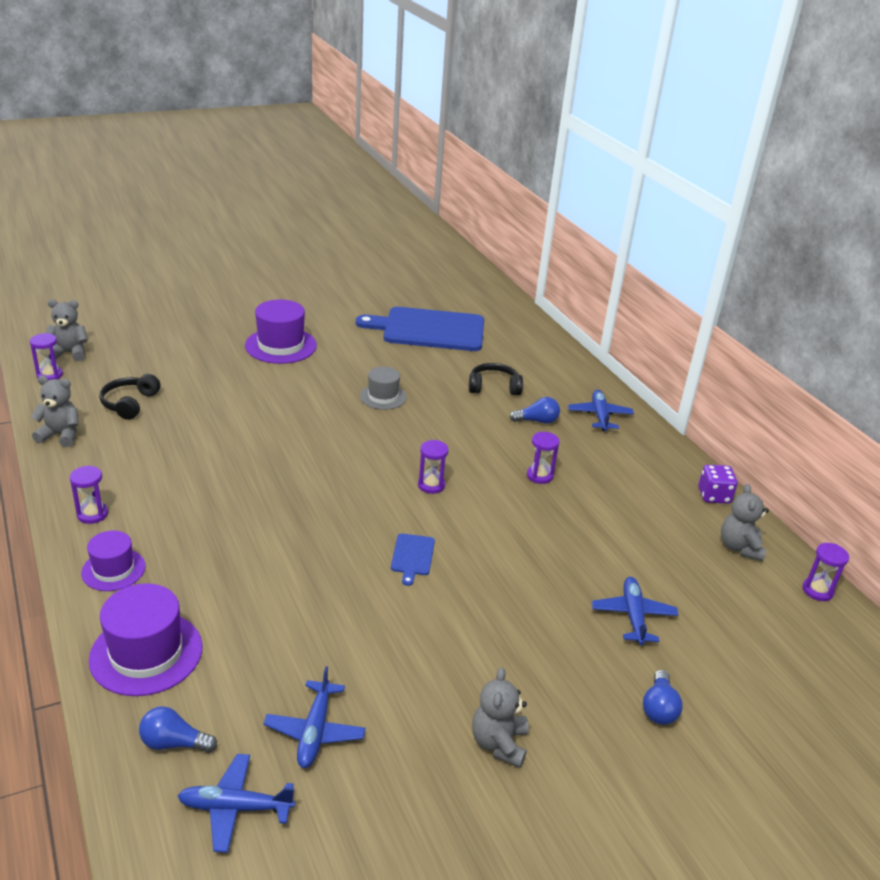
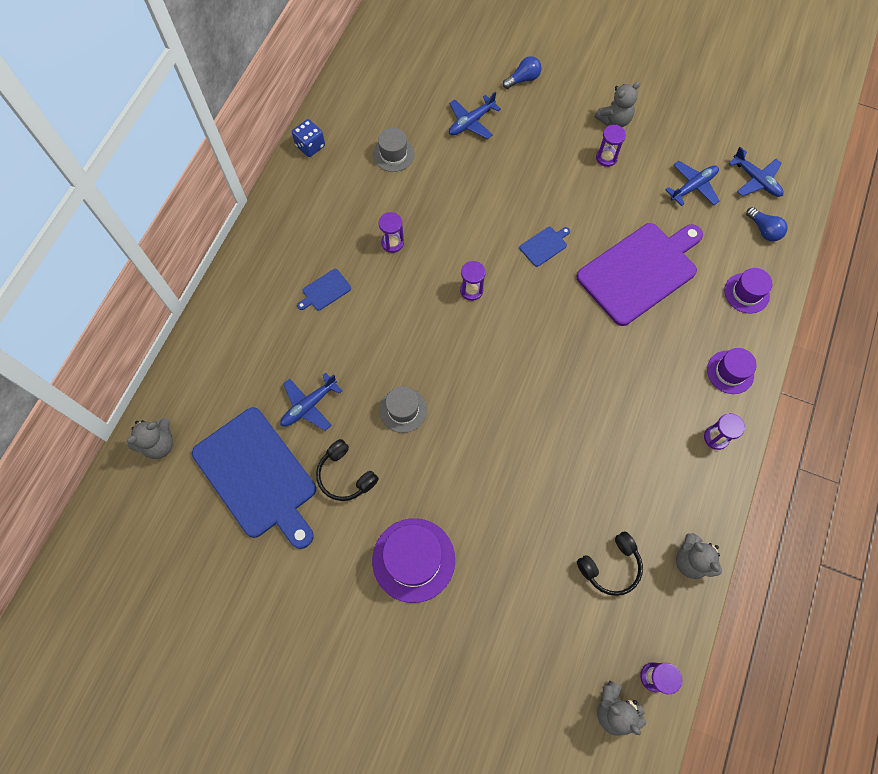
camera: 130 degrees left, 35 degrees up
purple hat [89,583,202,696] -> purple hat [724,268,773,313], size x0.62
black headphones [469,363,523,396] -> black headphones moved to [316,439,379,501]
blue light bulb [510,397,560,424] -> blue cutting board [297,269,351,311]
blue plane [568,390,634,431] -> blue plane moved to [280,372,342,431]
purple dice [698,465,738,504] -> blue dice [292,119,325,157]
grey teddy bear [721,484,769,561] -> grey teddy bear moved to [127,418,173,459]
purple hourglass [803,543,849,601] -> purple hourglass moved to [596,125,626,167]
none -> grey hat [373,128,415,172]
none -> purple cutting board [576,223,703,326]

